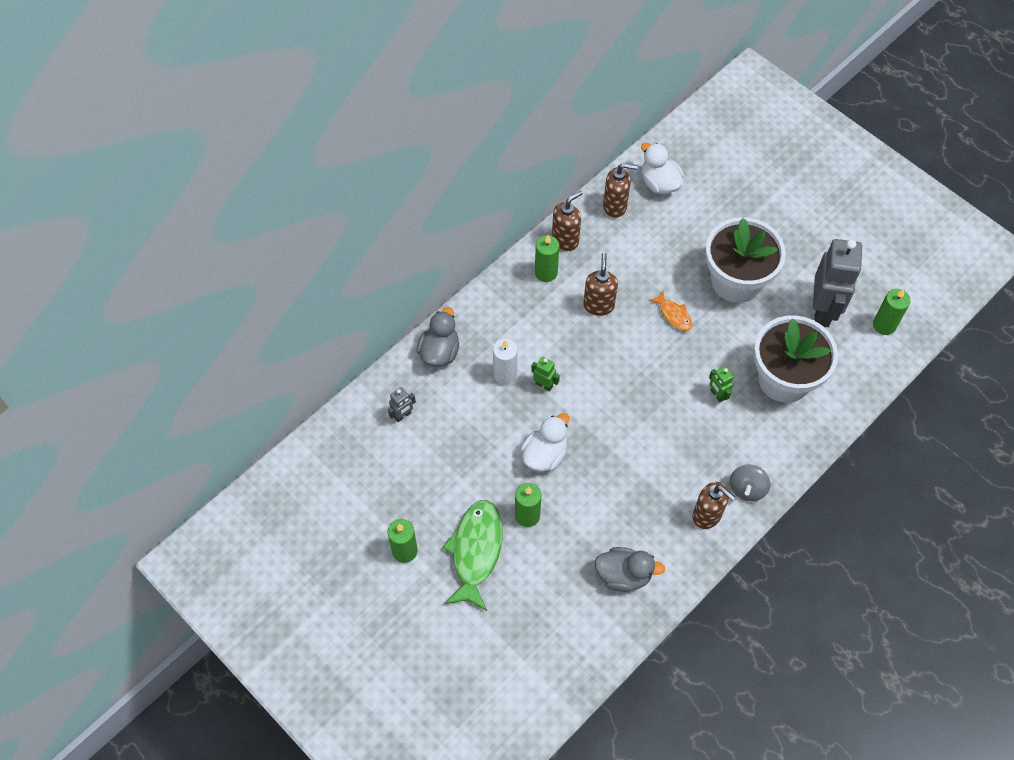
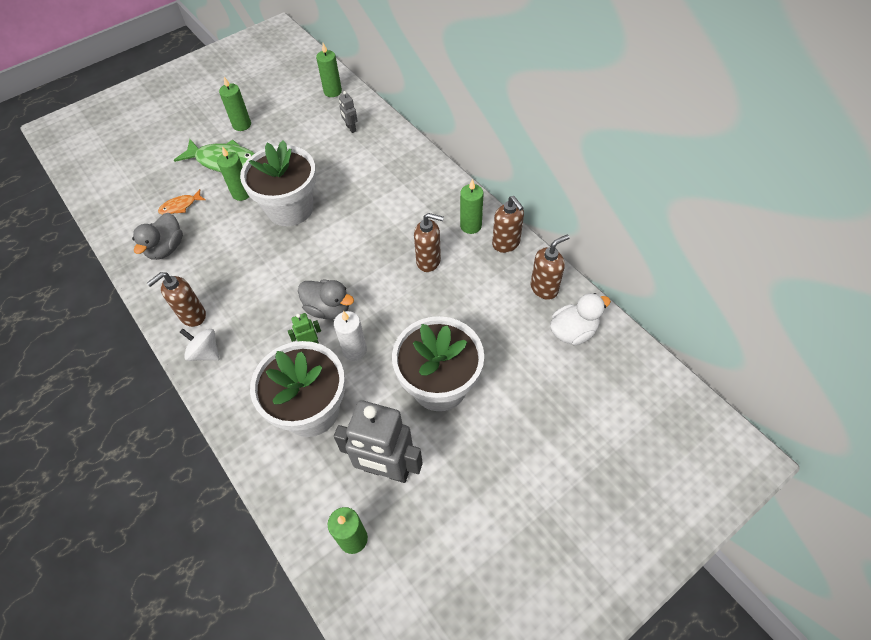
camera: 100 degrees right, 5 degrees down
grey duck [417,307,460,367] -> grey duck moved to [298,280,354,319]
white candle [493,339,518,385] -> white candle moved to [334,311,367,361]
white duck [521,413,569,472] -> white flower pot [240,140,316,226]
green robot [531,357,560,391] -> none
brown soap dispenser [603,163,638,218] -> brown soap dispenser turned 135 degrees counterclockwise [531,234,570,300]
orange fish [649,291,692,331] -> orange fish moved to [158,189,206,214]
grey spinning top [730,464,770,501] -> white spinning top [180,329,220,361]
none -> green candle [316,43,342,97]

